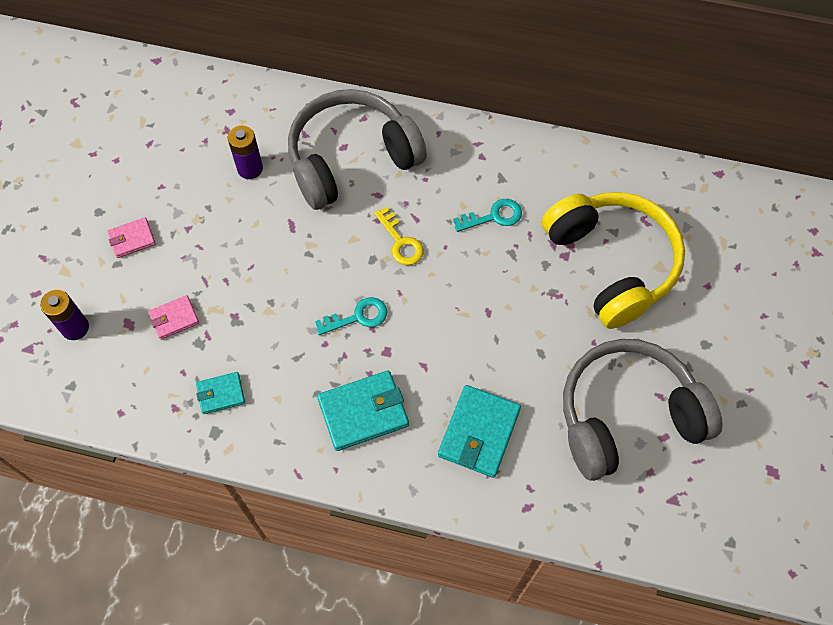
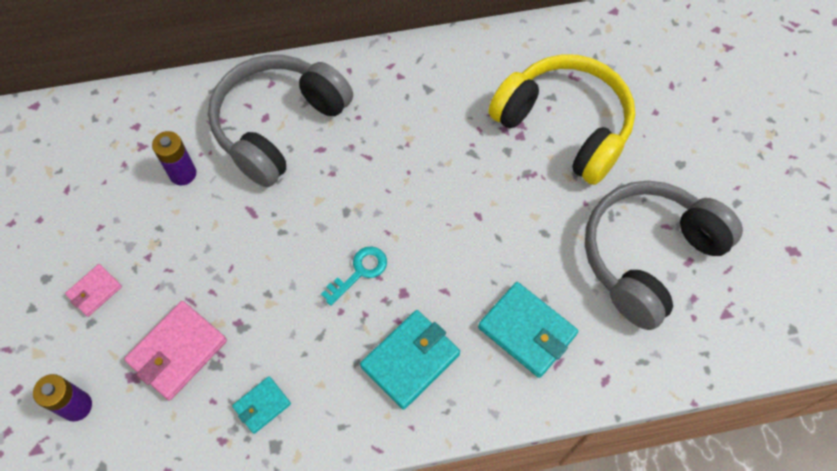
camera: 25 degrees left, 0 degrees up
pink wallet [148,295,199,340] -> pink wallet [124,301,227,400], size x1.77
yellow key [374,207,424,265] -> none
turquoise wallet [438,385,521,478] -> turquoise wallet turned 45 degrees counterclockwise [478,282,578,378]
turquoise key [453,199,522,232] -> none

